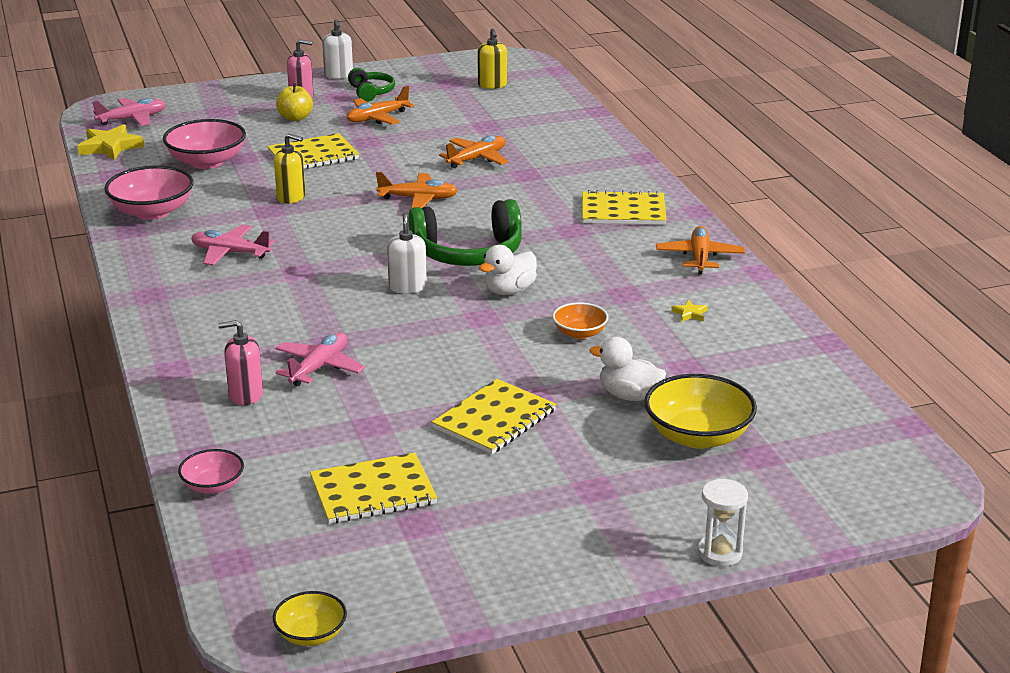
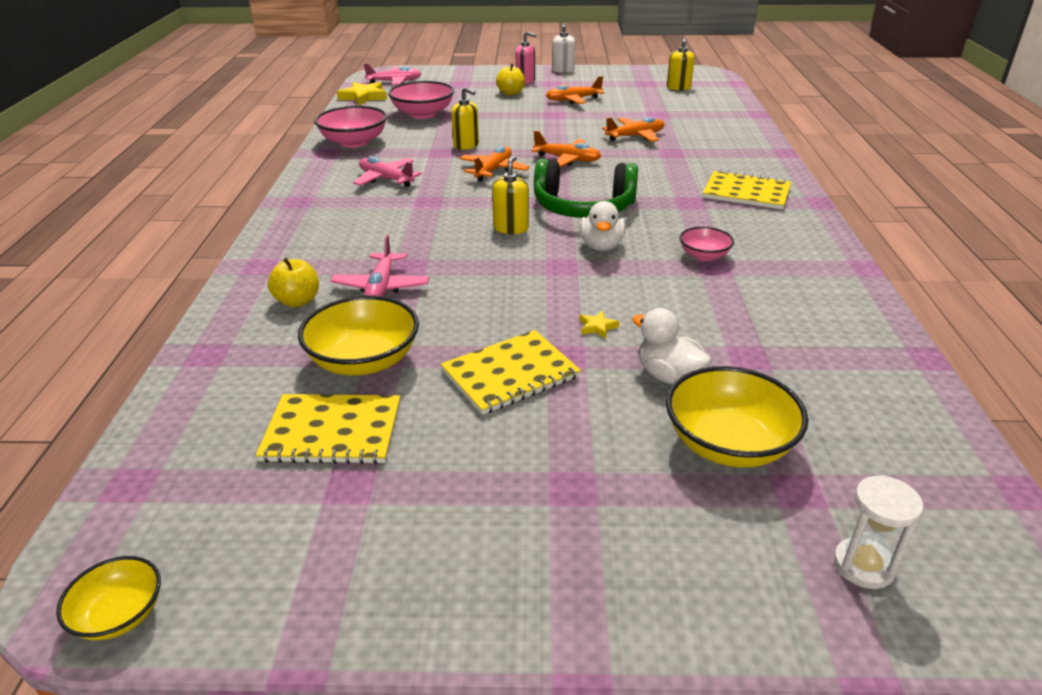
camera: 20 degrees right, 5 degrees up
pink bowl [178,449,244,494] -> pink bowl moved to [680,227,734,261]
pink soap dispenser [218,320,263,405] -> yellow apple [268,258,319,307]
yellow notebook [267,133,359,169] -> none
pink plane [275,332,365,387] -> pink plane turned 135 degrees clockwise [331,235,429,296]
green headphones [348,68,395,102] -> none
white soap dispenser [387,212,427,294] -> yellow soap dispenser [492,156,529,234]
white duck [479,245,537,295] -> white duck turned 60 degrees counterclockwise [580,201,625,251]
orange bowl [553,302,608,339] -> none
orange plane [656,226,745,274] -> orange plane moved to [459,146,530,182]
yellow star [671,300,708,322] -> yellow star moved to [579,311,619,338]
white hourglass [698,479,748,566] -> white hourglass moved to [834,475,923,589]
none -> yellow bowl [298,295,419,375]

